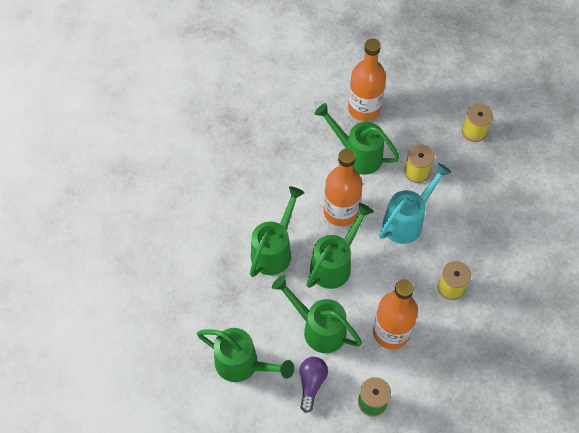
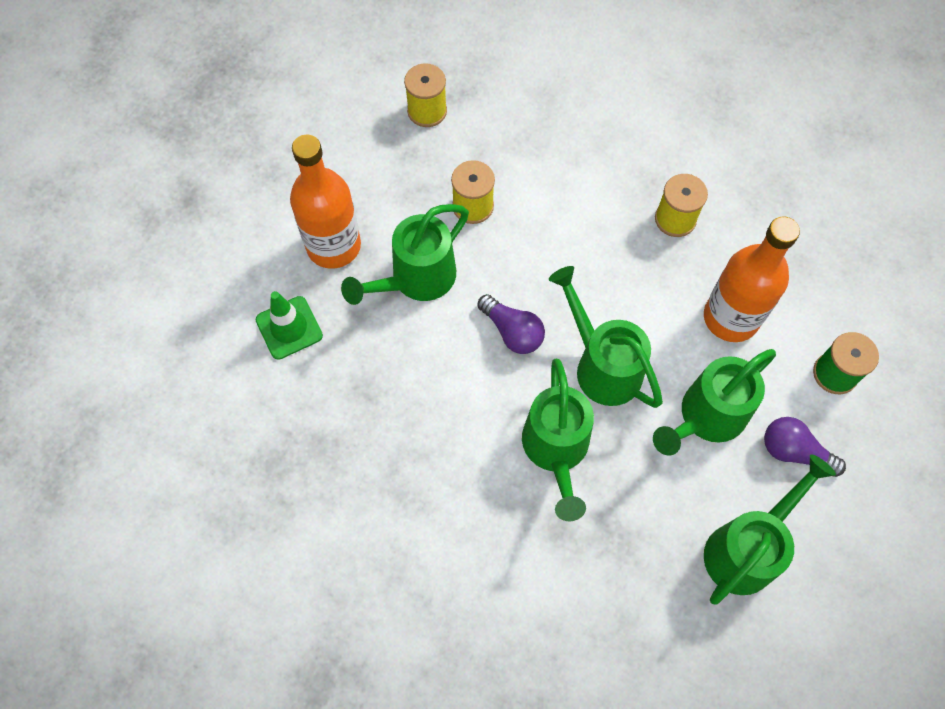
camera: 75 degrees left, 5 degrees up
green watering can [250,186,304,277] -> green watering can turned 135 degrees counterclockwise [522,359,594,521]
orange bottle [324,149,363,226] -> purple light bulb [477,294,545,354]
turquoise watering can [379,163,452,244] -> none
none -> green traffic cone [256,291,323,360]

